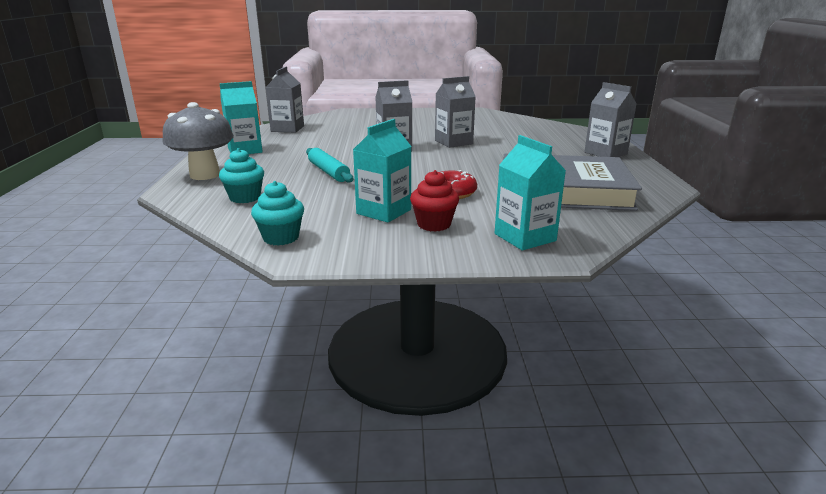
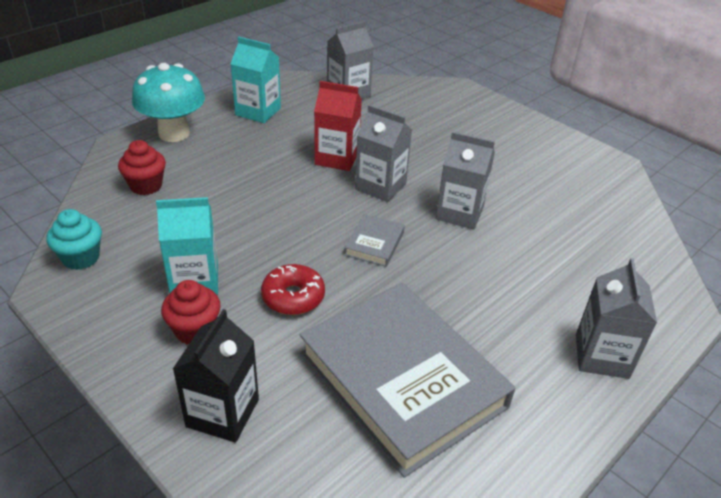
camera: 45 degrees right, 15 degrees up
grey mushroom [162,102,234,180] -> turquoise mushroom [132,63,205,142]
turquoise cupcake [219,148,264,203] -> red cupcake [118,140,166,195]
turquoise rolling pin [306,148,353,183] -> none
turquoise carton [495,135,566,251] -> black carton [173,309,259,443]
none -> red carton [314,81,362,171]
none -> grey book [344,214,405,267]

